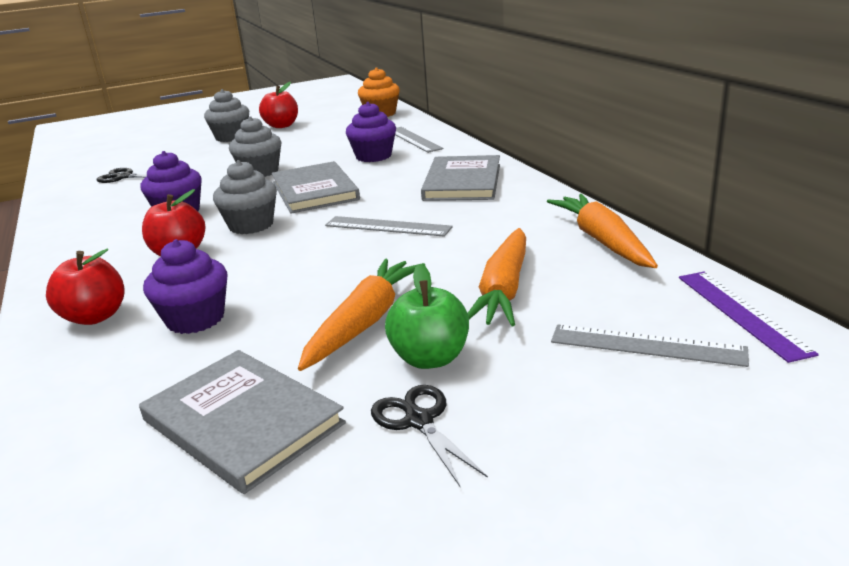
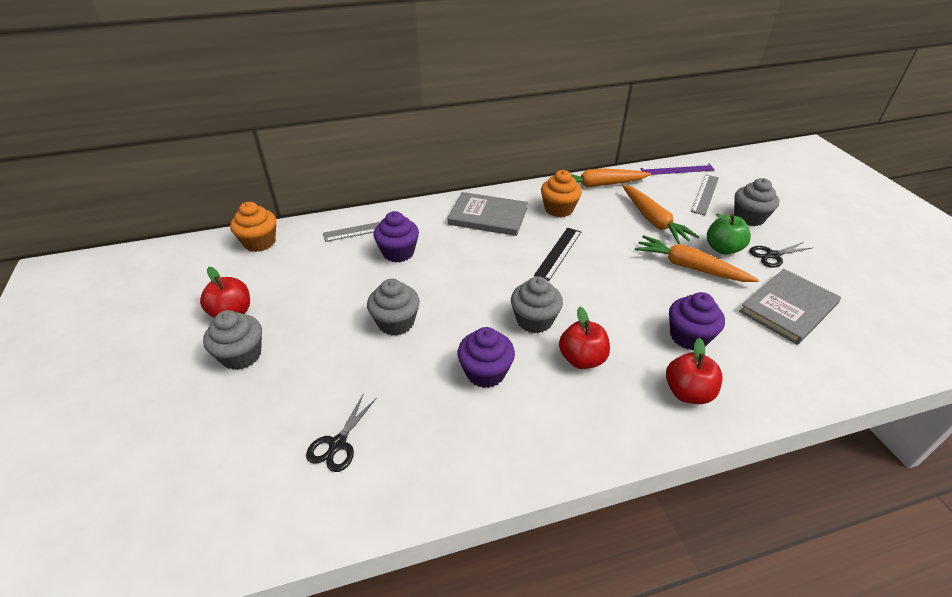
camera: 85 degrees left, 15 degrees up
grey book [272,161,360,214] -> none
grey ruler [325,216,453,237] -> black ruler [534,228,581,281]
orange carrot [468,228,526,326] -> orange carrot turned 45 degrees clockwise [623,185,699,244]
none -> orange cupcake [541,170,582,217]
none -> grey cupcake [734,178,779,226]

